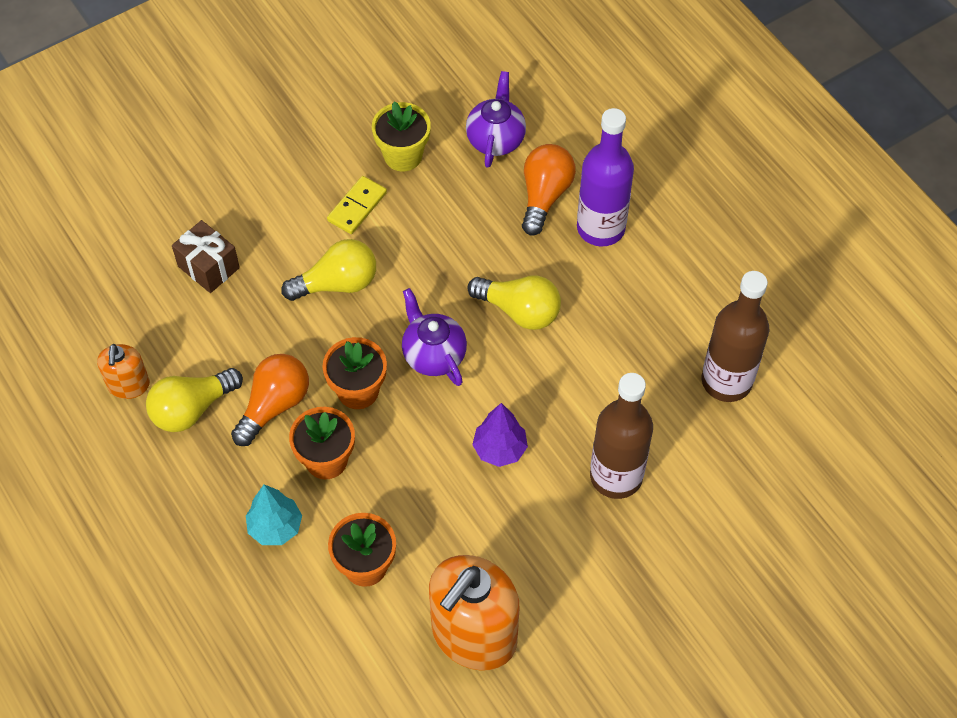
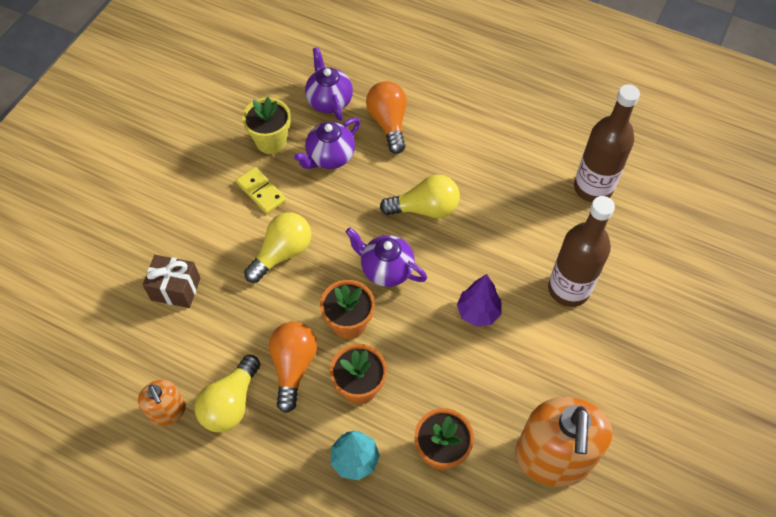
camera: 30 degrees left, 0 degrees up
yellow domino [327,176,387,234] -> yellow domino turned 45 degrees counterclockwise [236,167,286,214]
purple bottle [577,108,634,246] -> none
none -> purple teapot [294,118,361,169]

